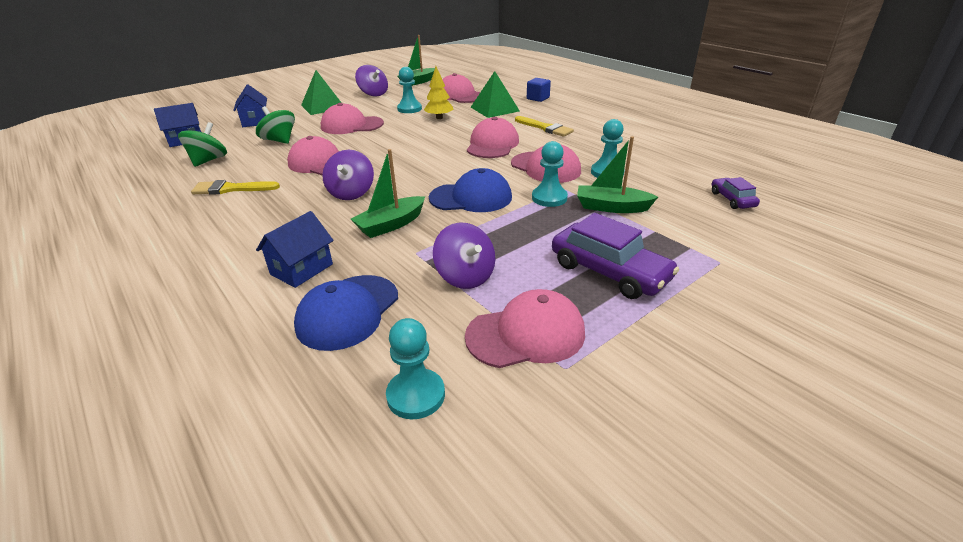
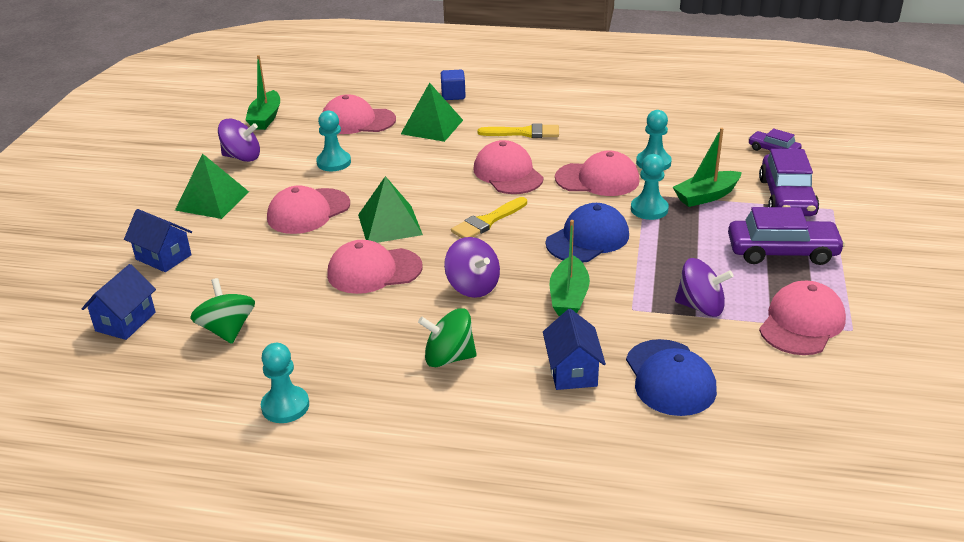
camera: 40 degrees left, 0 degrees up
yellow brush [191,180,280,195] -> yellow brush moved to [451,197,527,238]
green spinning top [256,106,295,144] -> green spinning top moved to [418,308,477,367]
turquoise pawn [386,318,445,419] -> turquoise pawn moved to [261,343,309,423]
yellow tree [424,66,453,119] -> none
none -> green pyramid [358,176,423,243]
none -> purple car [759,149,819,216]

